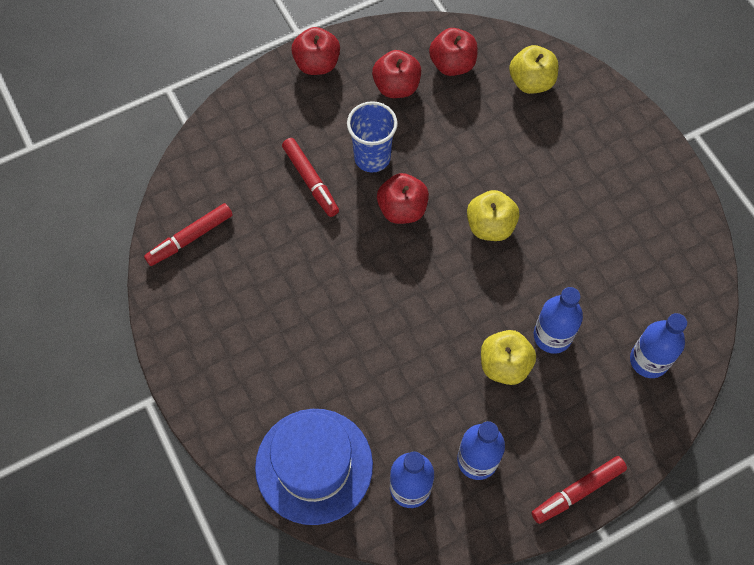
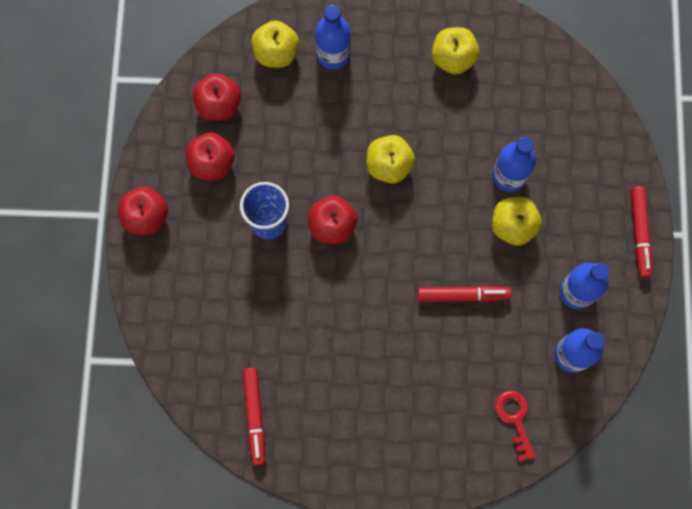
camera: 60 degrees left, 10 degrees up
blue hat [255,409,373,525] -> red key [495,390,535,462]
red marker [282,138,339,217] -> red marker moved to [417,286,511,302]
blue bottle [630,313,687,378] -> blue bottle moved to [315,5,351,69]
none -> yellow apple [432,27,479,75]

